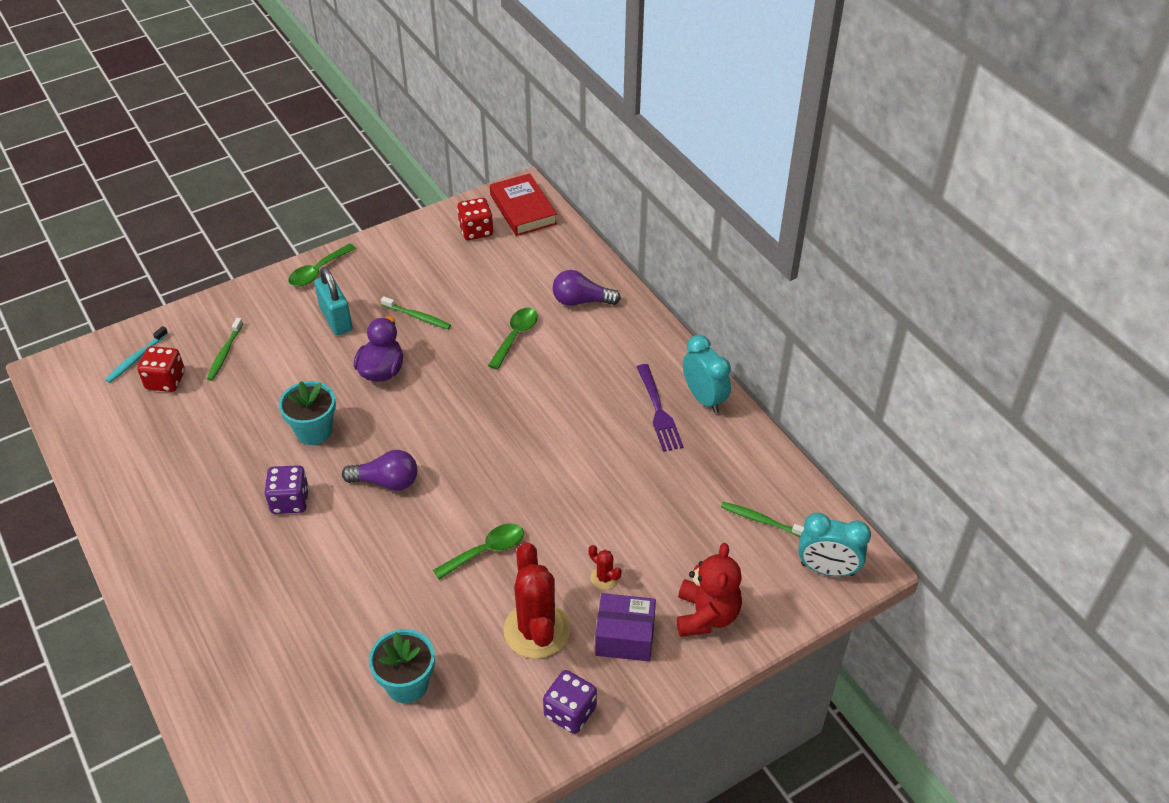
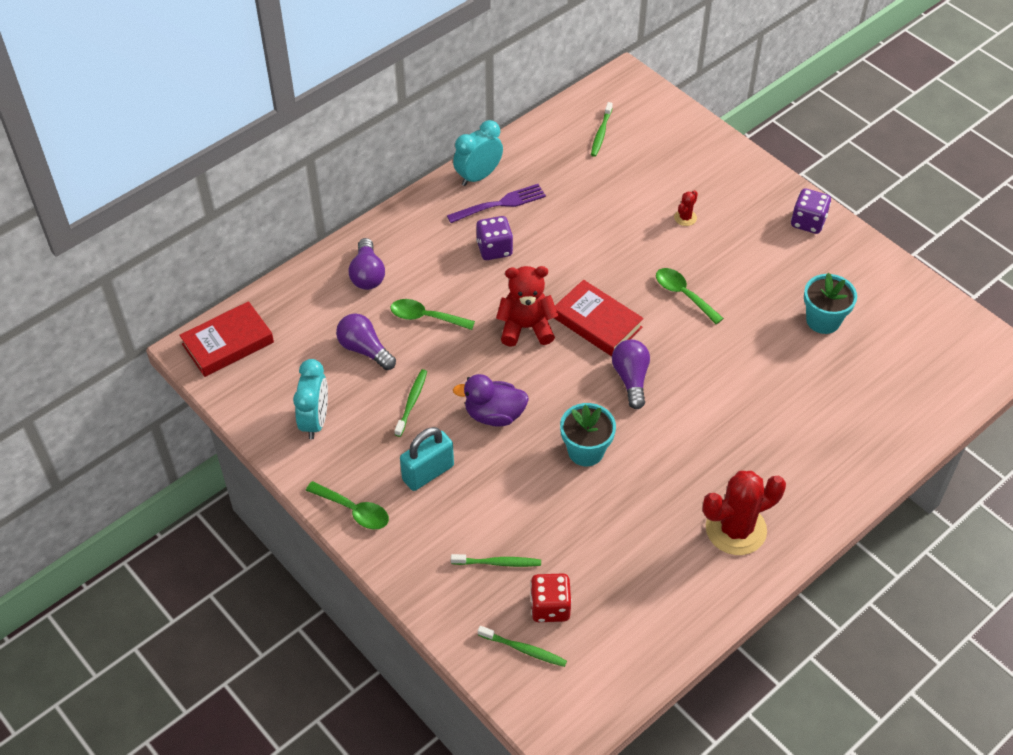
camera: 100 degrees left, 5 degrees up
turquoise toothbrush [105,326,168,383] -> green toothbrush [478,626,567,667]
purple dice [265,465,309,514] -> purple dice moved to [476,216,513,260]
red dice [457,198,493,240] -> none
red cactus [504,542,570,659] -> red cactus moved to [703,471,786,555]
purple box [595,593,656,662] -> none
red teddy bear [676,543,742,637] -> red teddy bear moved to [496,266,558,347]
turquoise clock [798,513,871,577] -> turquoise clock moved to [293,359,328,440]
none -> purple light bulb [336,313,396,370]
none -> red book [554,280,644,356]

